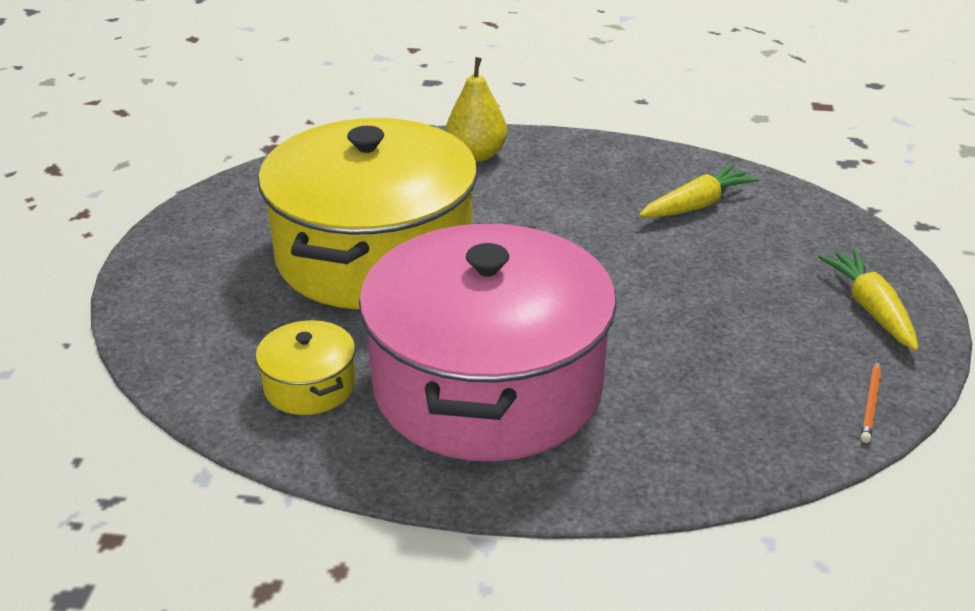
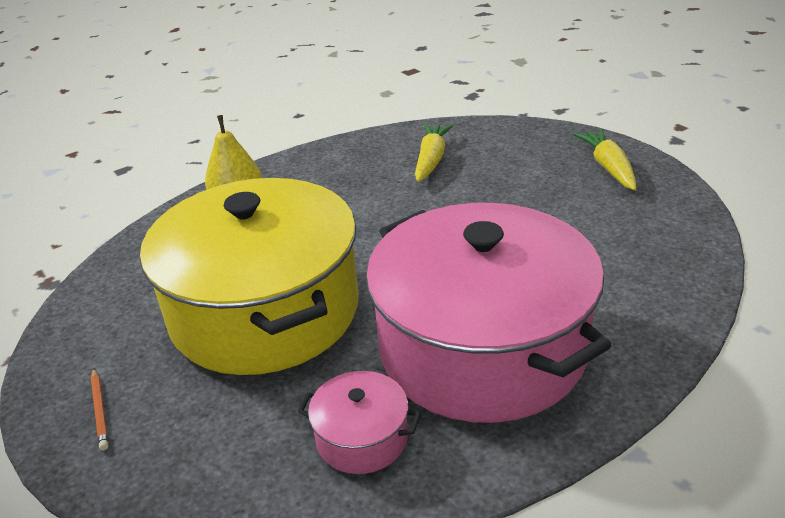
camera: 40 degrees left, 0 degrees up
yellow pot [256,320,356,415] -> pink pot [298,371,421,474]
yellow carrot [818,250,919,350] -> yellow carrot turned 45 degrees clockwise [573,128,636,190]
orange pencil [861,361,881,443] -> orange pencil moved to [91,368,108,450]

